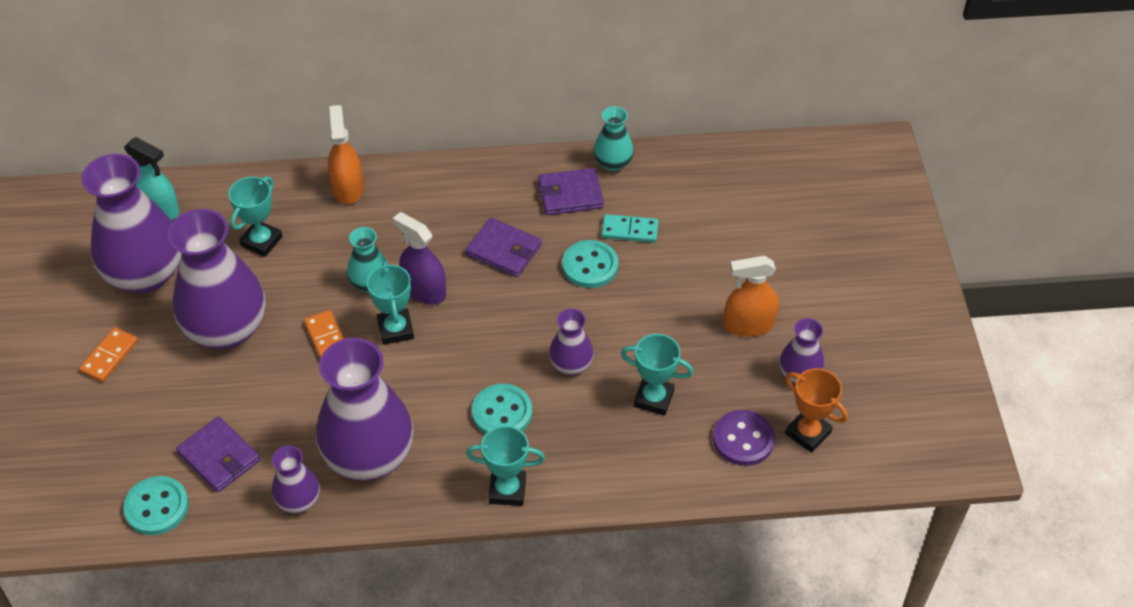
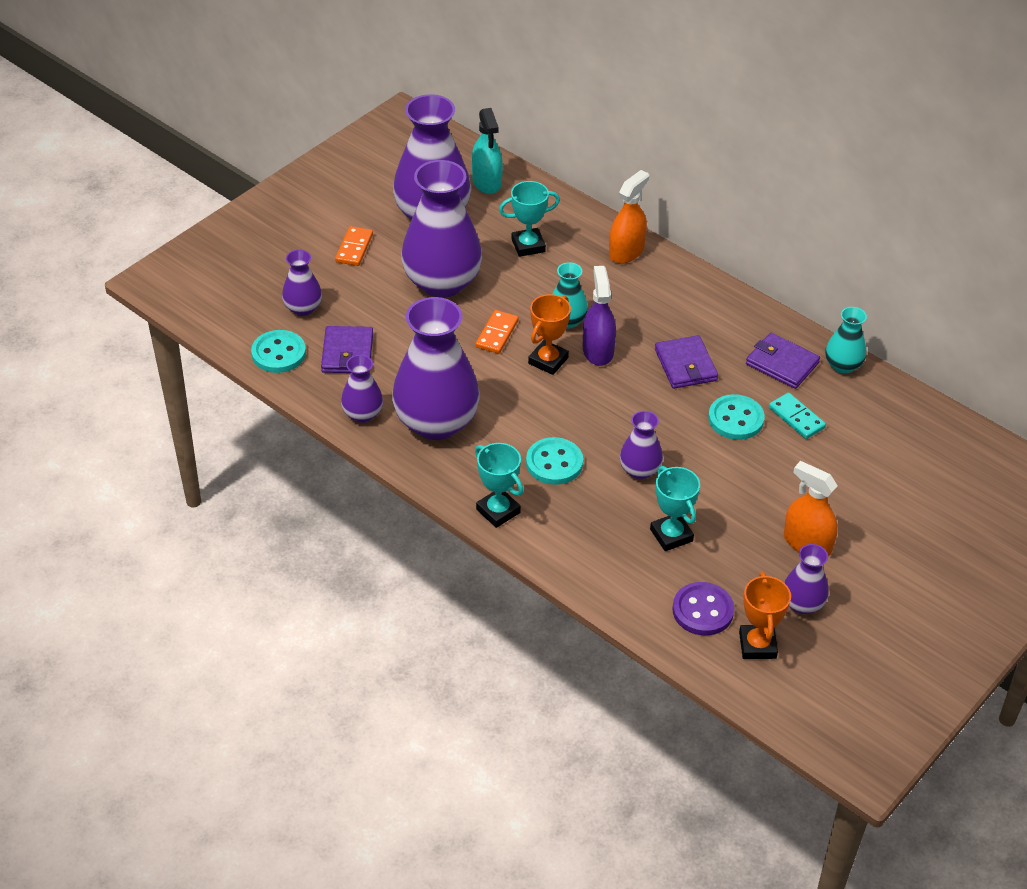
camera: 45 degrees right, 5 degrees down
orange domino [79,327,138,382] -> orange domino turned 60 degrees counterclockwise [335,226,373,266]
turquoise trophy [367,262,414,345] -> orange trophy [528,294,571,375]
none -> purple vase [282,250,322,316]

